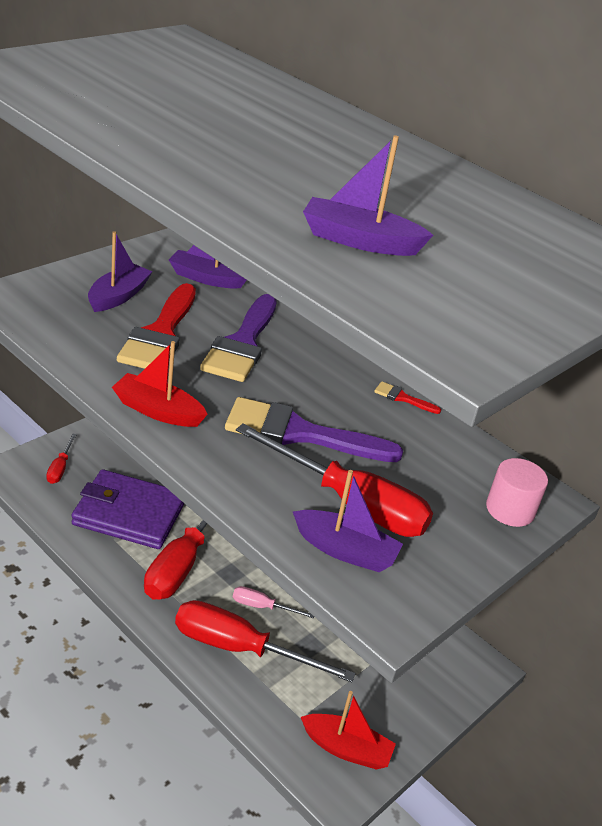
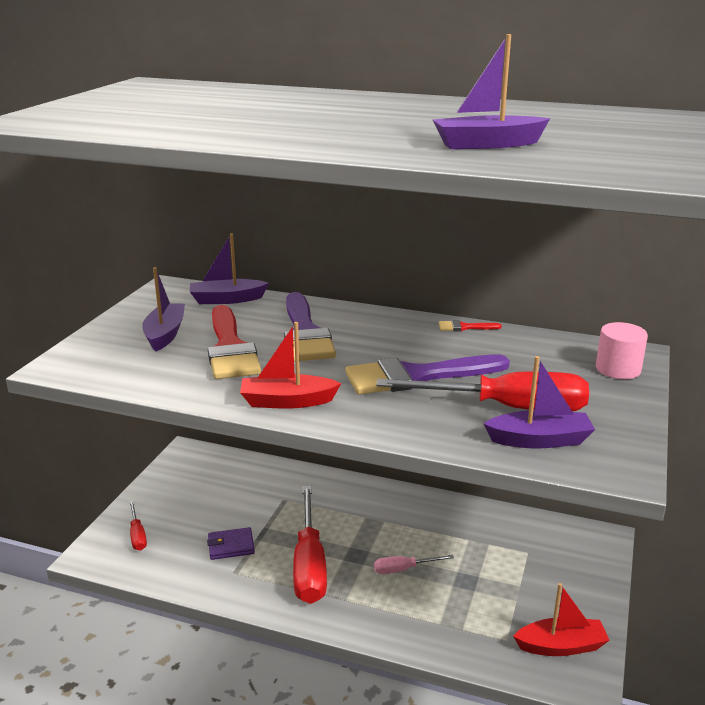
camera: 20 degrees left, 10 degrees down
purple wallet [71,469,184,549] -> purple wallet [207,527,255,560], size x0.46
red screwdriver [175,600,355,682] -> none

